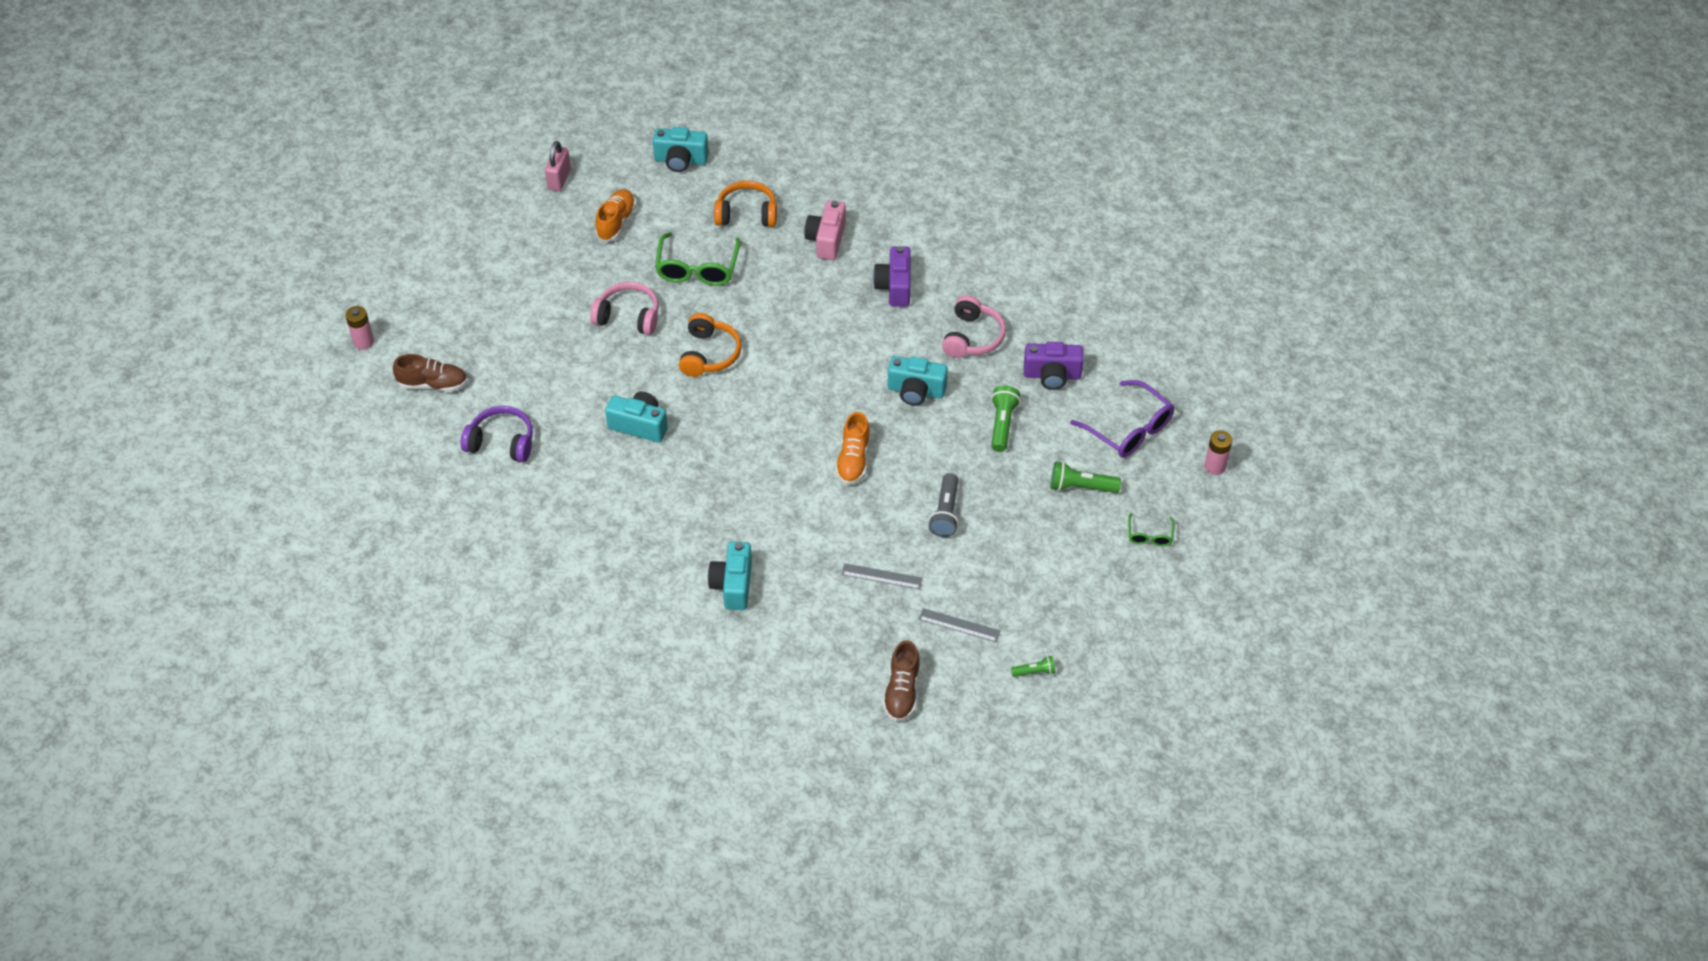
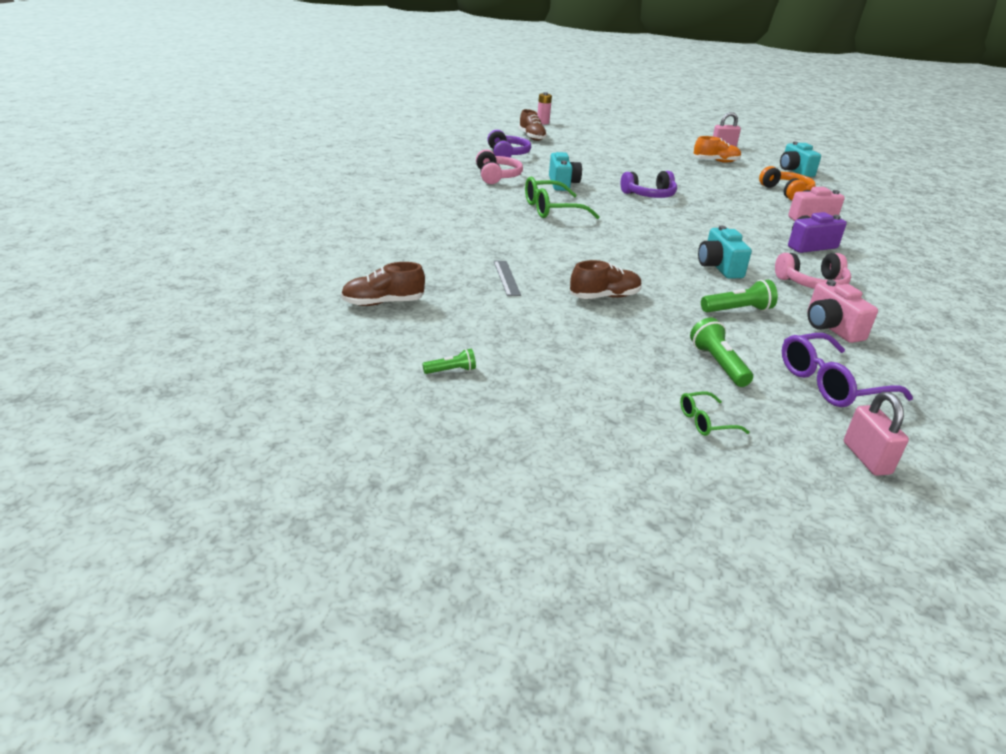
camera: 65 degrees right, 20 degrees down
pink headphones [590,282,659,335] -> pink headphones moved to [476,150,523,184]
green glasses [655,232,740,286] -> green glasses moved to [525,177,600,219]
orange headphones [679,313,741,377] -> purple headphones [621,171,677,198]
turquoise camera [708,541,752,610] -> none
orange shoe [835,412,870,485] -> none
grey ruler [919,608,1000,642] -> none
grey flashlight [928,473,959,537] -> brown shoe [570,260,642,299]
green flashlight [1011,656,1056,677] -> green flashlight turned 75 degrees counterclockwise [422,349,476,374]
purple camera [1024,342,1084,390] -> pink camera [807,280,878,343]
purple glasses [1070,380,1174,457] -> purple glasses turned 45 degrees clockwise [782,333,913,407]
pink battery [1204,430,1232,475] -> pink padlock [844,392,909,476]

